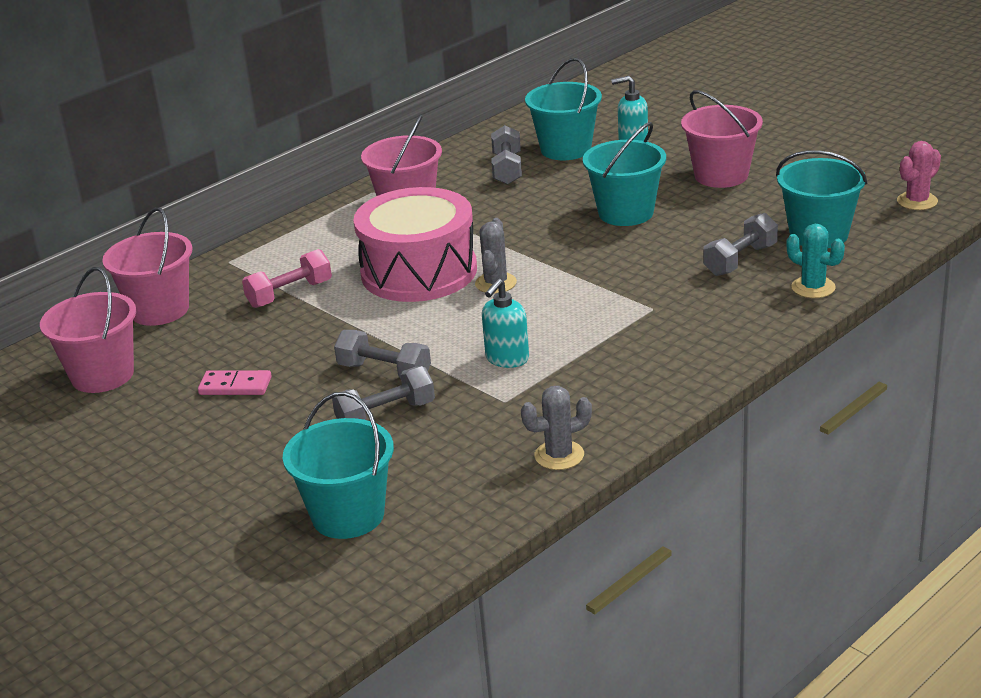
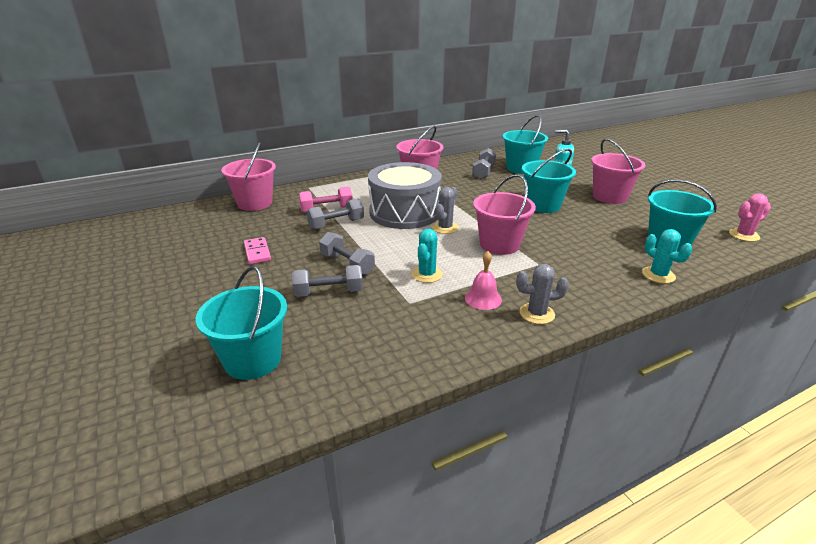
camera: 15 degrees right, 0 degrees up
pink bucket [40,267,136,393] -> pink bucket moved to [473,174,536,255]
pink domino [198,370,272,395] -> pink domino turned 45 degrees clockwise [244,237,271,264]
pink drum [354,187,477,302] -> grey drum [368,162,442,229]
turquoise soap dispenser [482,279,529,368] -> turquoise cactus [412,229,443,283]
grey cactus [521,386,592,470] -> grey cactus moved to [516,264,569,324]
grey dumbbell [703,213,778,276] -> grey dumbbell moved to [307,198,364,230]
none -> pink bell [465,251,502,310]

